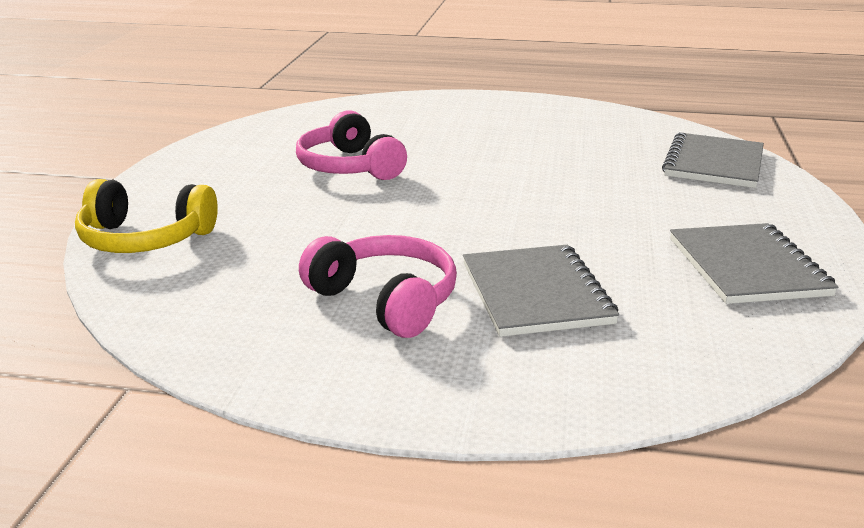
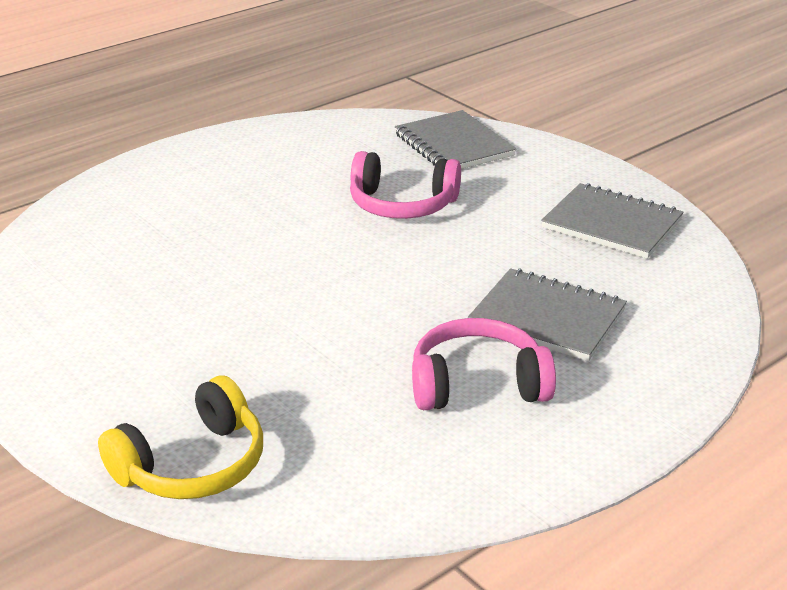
camera: 50 degrees left, 5 degrees up
pink headphones [296,110,407,180] -> pink headphones moved to [350,151,461,219]

